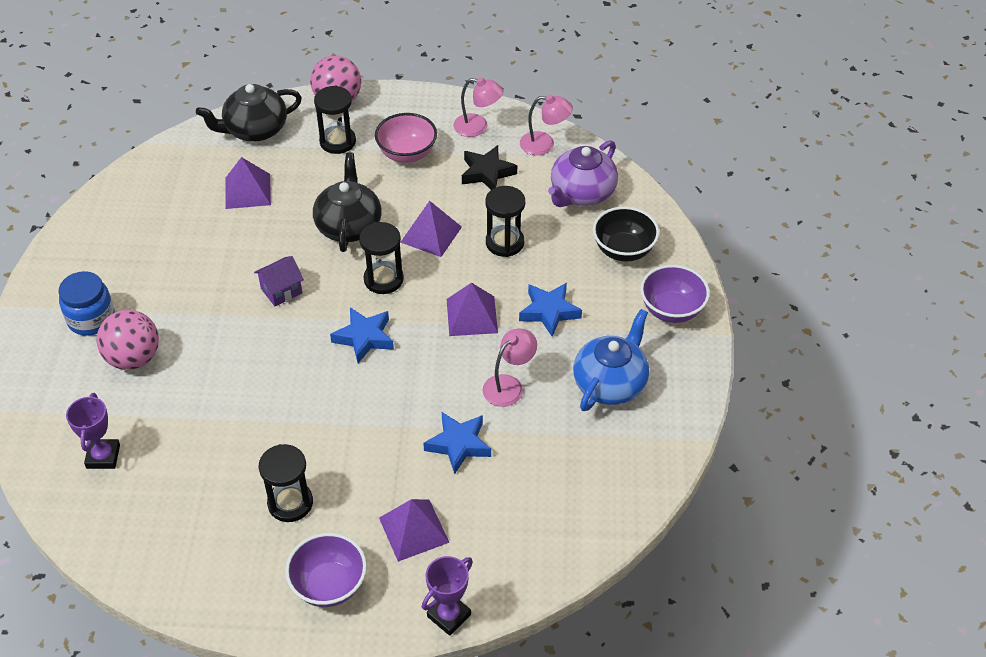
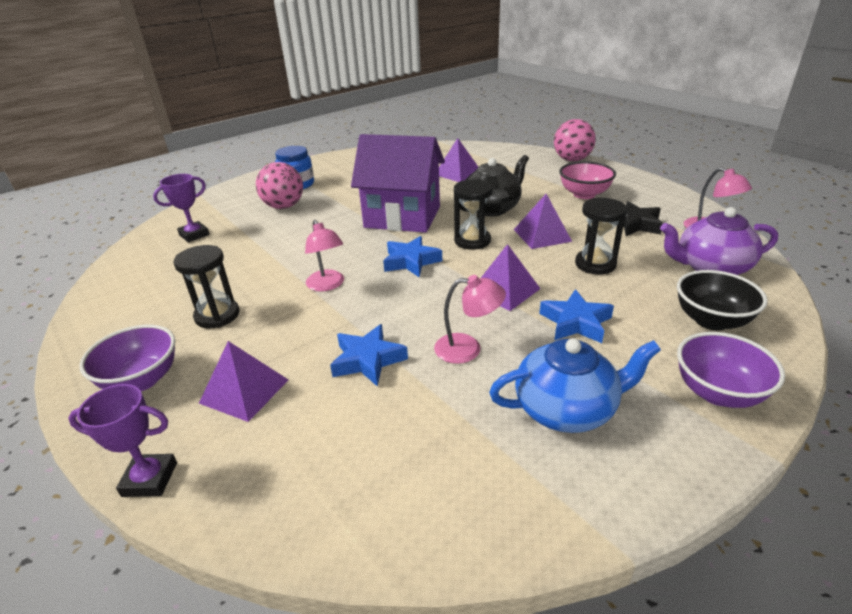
camera: 50 degrees right, 15 degrees down
black teapot [196,84,302,142] -> none
purple house [254,256,304,306] -> purple house [351,134,445,233], size x2.41
black hourglass [314,86,356,154] -> none
pink lamp [453,77,504,137] -> pink lamp moved to [305,220,344,292]

